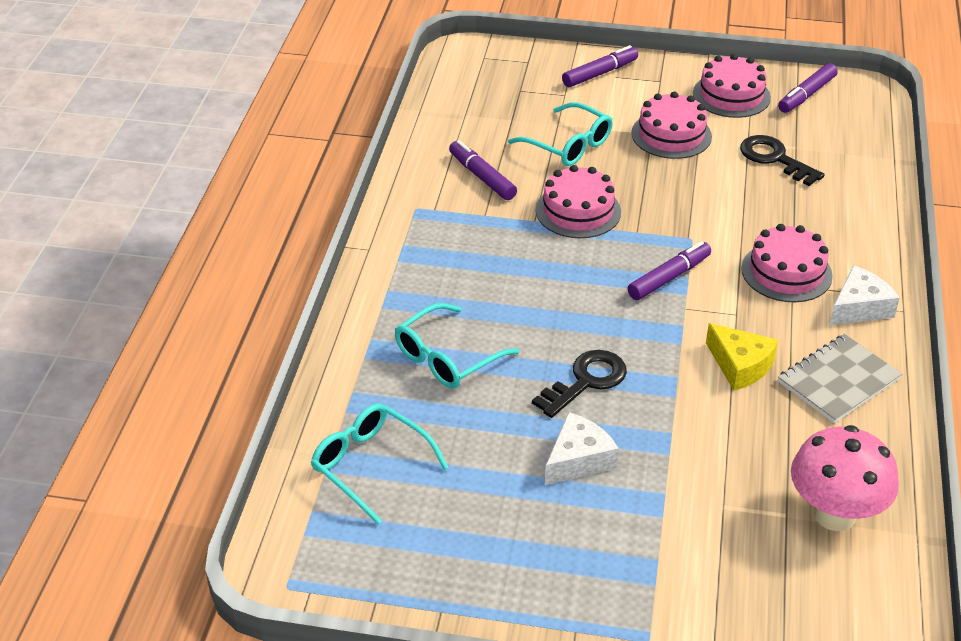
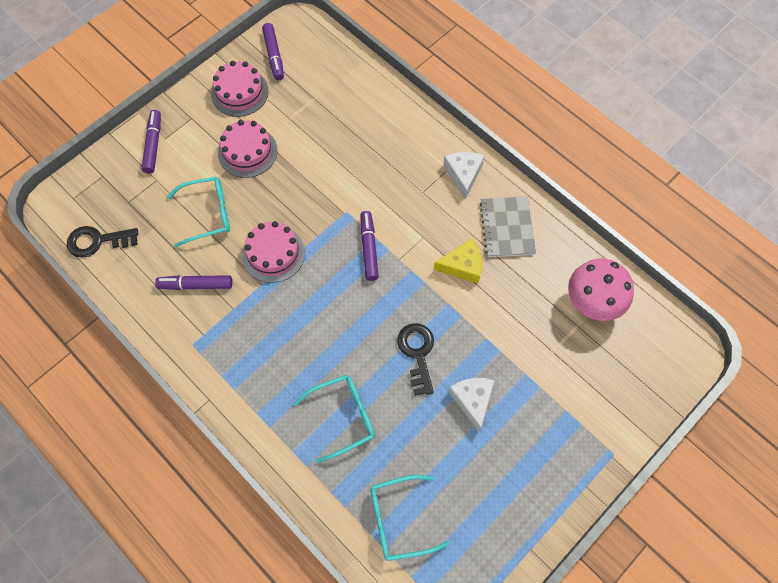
camera: 55 degrees left, 25 degrees up
turquoise glasses [395,303,520,388] -> turquoise glasses turned 105 degrees counterclockwise [294,375,375,463]
black key [740,135,825,186] -> black key moved to [67,226,138,258]
pink cake [741,224,833,302] -> none

